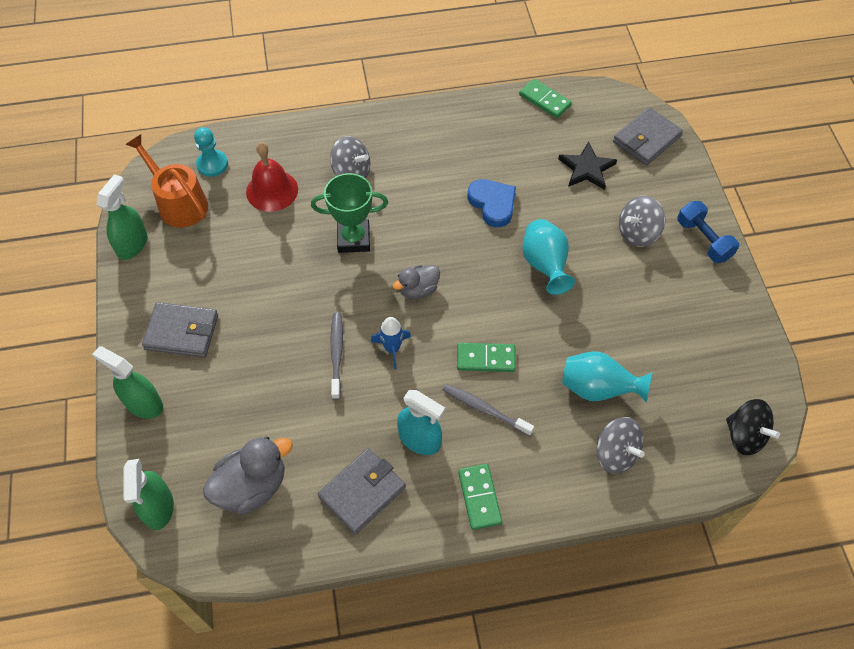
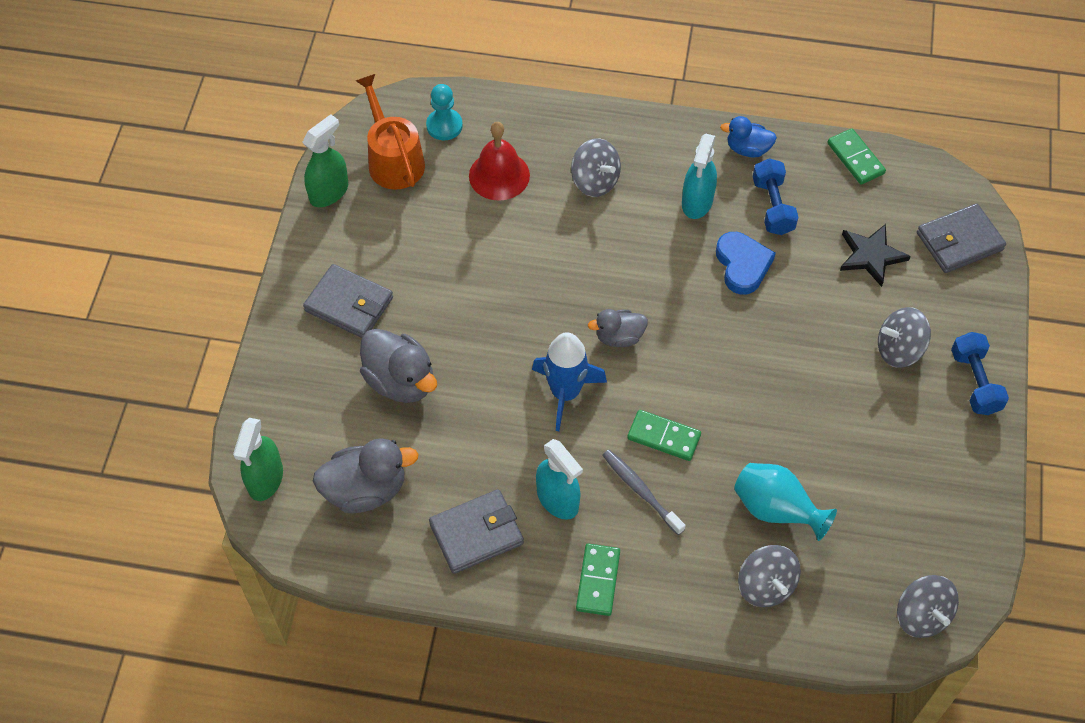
camera: 20 degrees right, 0 degrees up
green spray bottle [92,346,163,419] -> none
green trophy [311,173,388,253] -> none
grey toothbrush [330,312,343,400] -> none
blue rocket [371,317,411,369] -> blue rocket [532,332,607,431], size x1.62
turquoise vase [522,219,575,295] -> none
black spinning top [726,399,780,455] -> grey spinning top [897,575,959,638]
none -> grey duck [360,329,437,403]
none -> turquoise spray bottle [682,133,717,219]
none -> blue duck [720,116,777,158]
none -> blue dumbbell [753,158,799,235]

